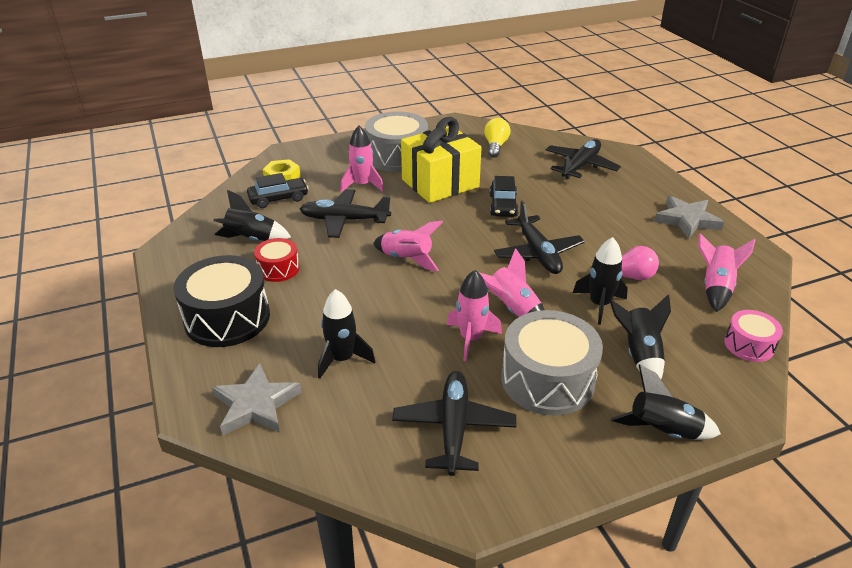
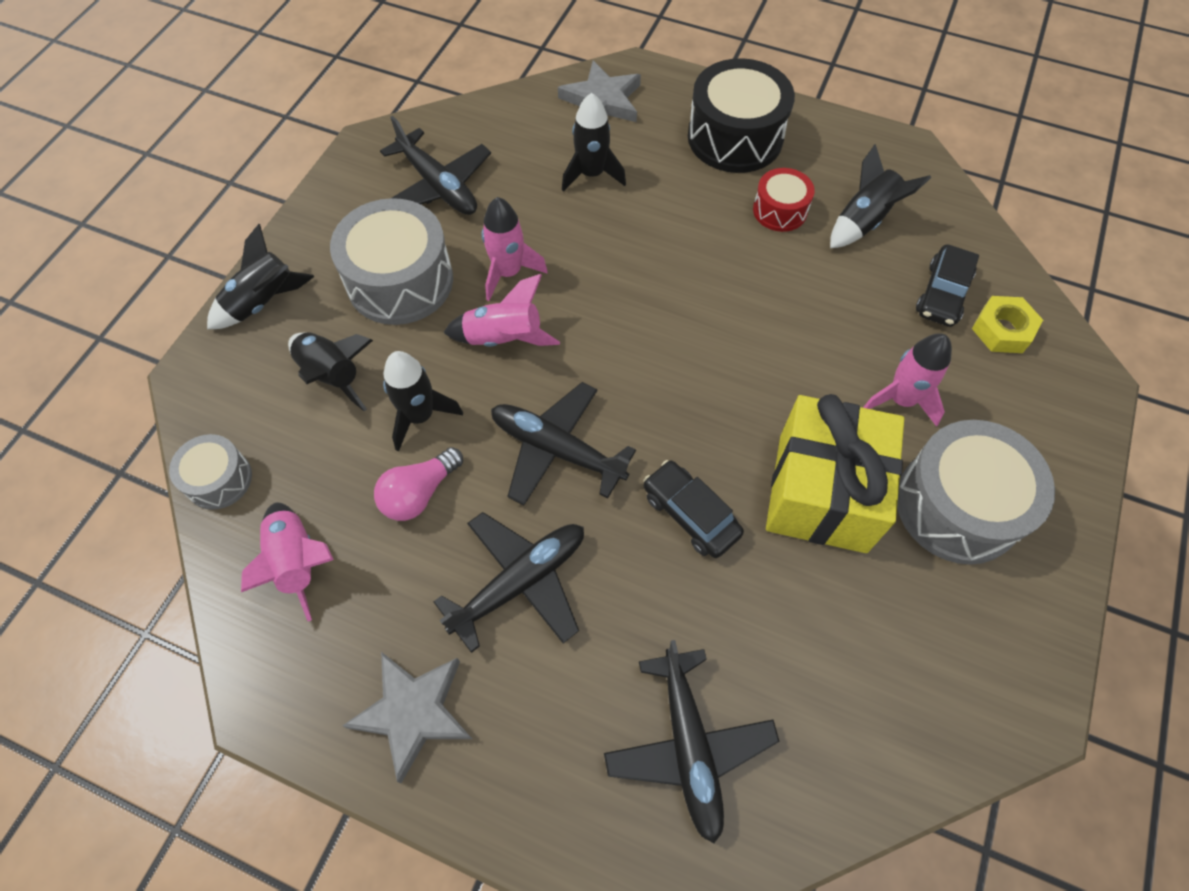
camera: 135 degrees right, 25 degrees up
black plane [300,189,391,238] -> black plane moved to [433,512,584,653]
pink rocket [373,221,443,271] -> none
yellow light bulb [484,118,510,158] -> none
pink drum [724,310,783,362] -> grey drum [169,434,252,510]

